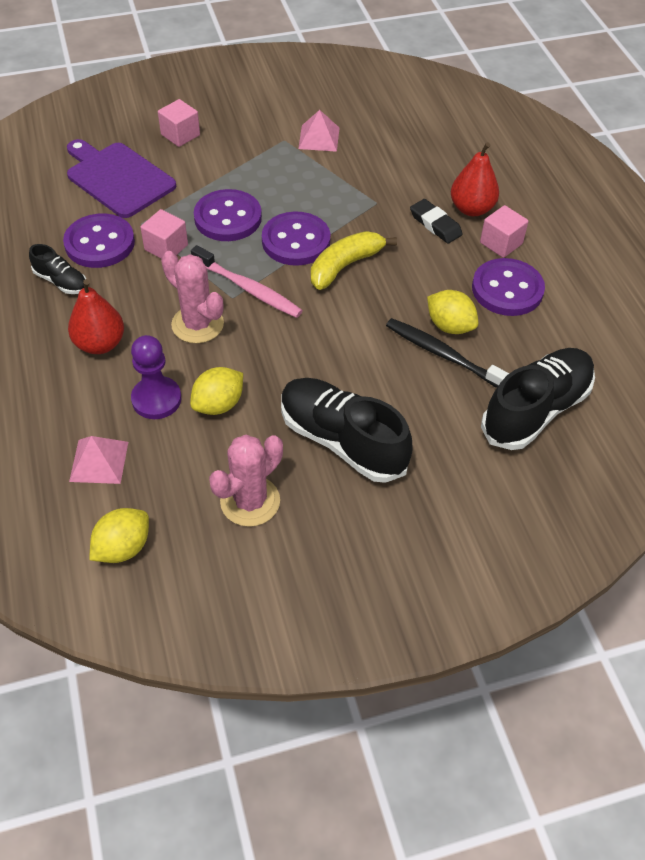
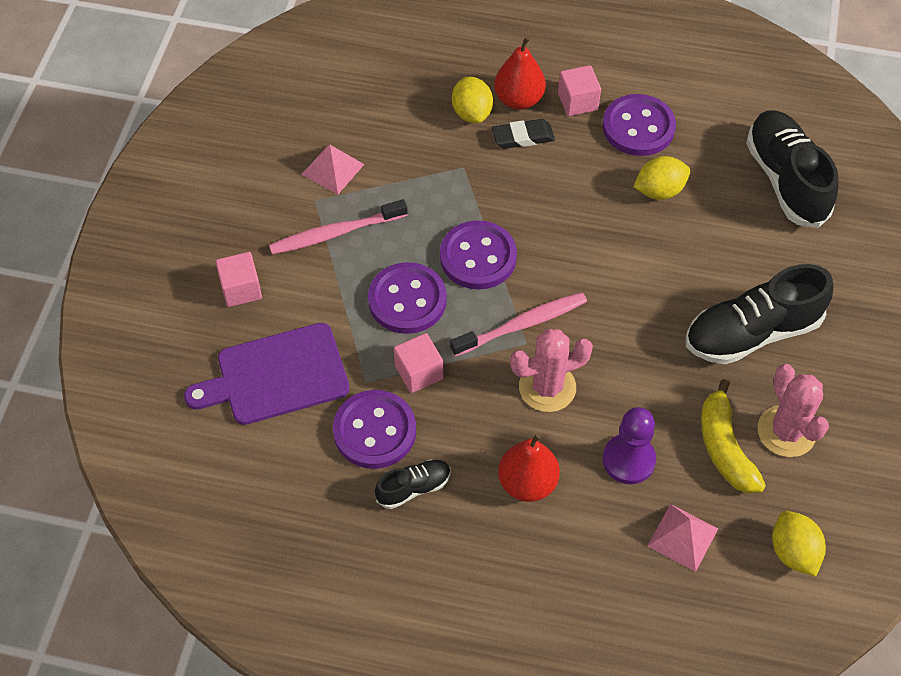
camera: 60 degrees left, 5 degrees up
yellow lemon [190,367,243,415] -> yellow lemon moved to [452,77,493,123]
yellow banana [311,231,397,290] -> yellow banana moved to [701,379,766,494]
black toothbrush [386,318,509,388] -> none
none -> pink toothbrush [269,199,408,255]

